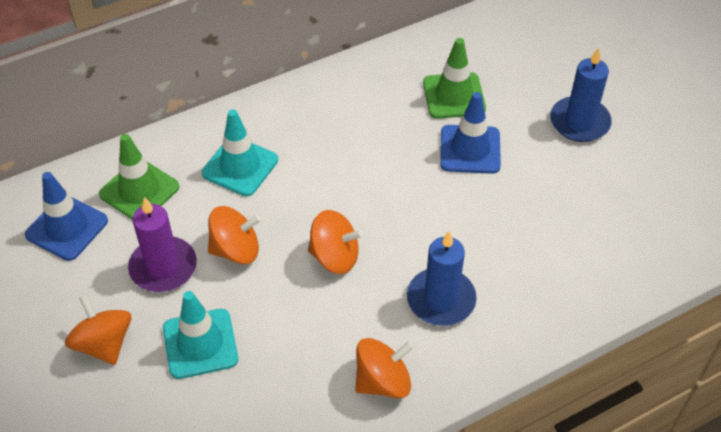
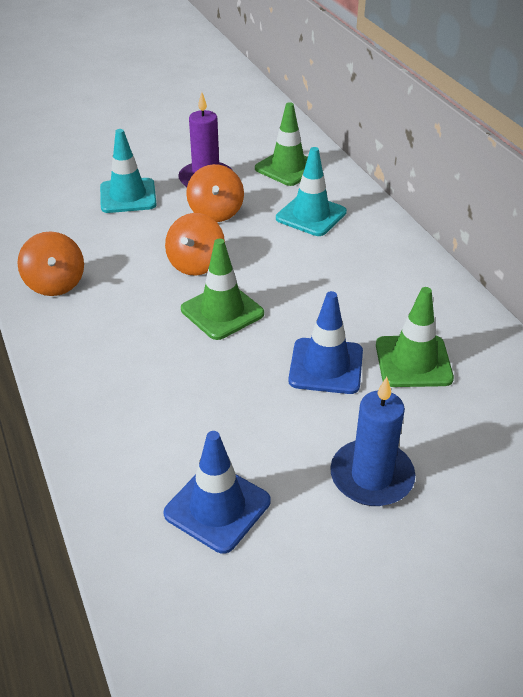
camera: 95 degrees right, 10 degrees down
blue traffic cone [25,172,108,261] -> blue traffic cone moved to [163,431,270,554]
orange spinning top [65,294,131,365] -> none
blue candle [407,231,477,326] -> none
none -> green traffic cone [181,239,264,340]

